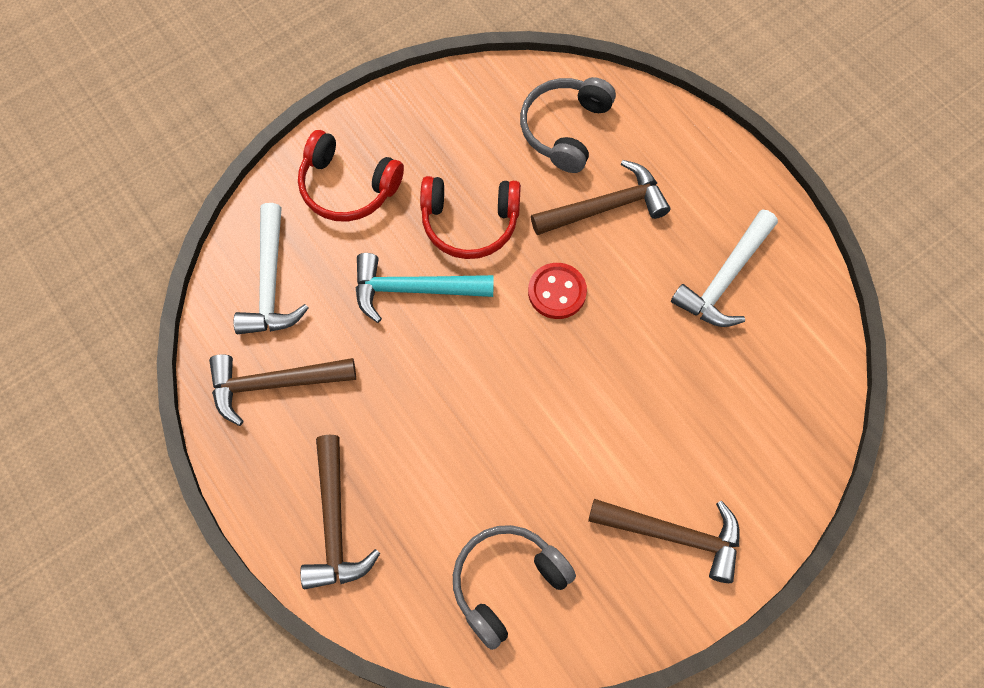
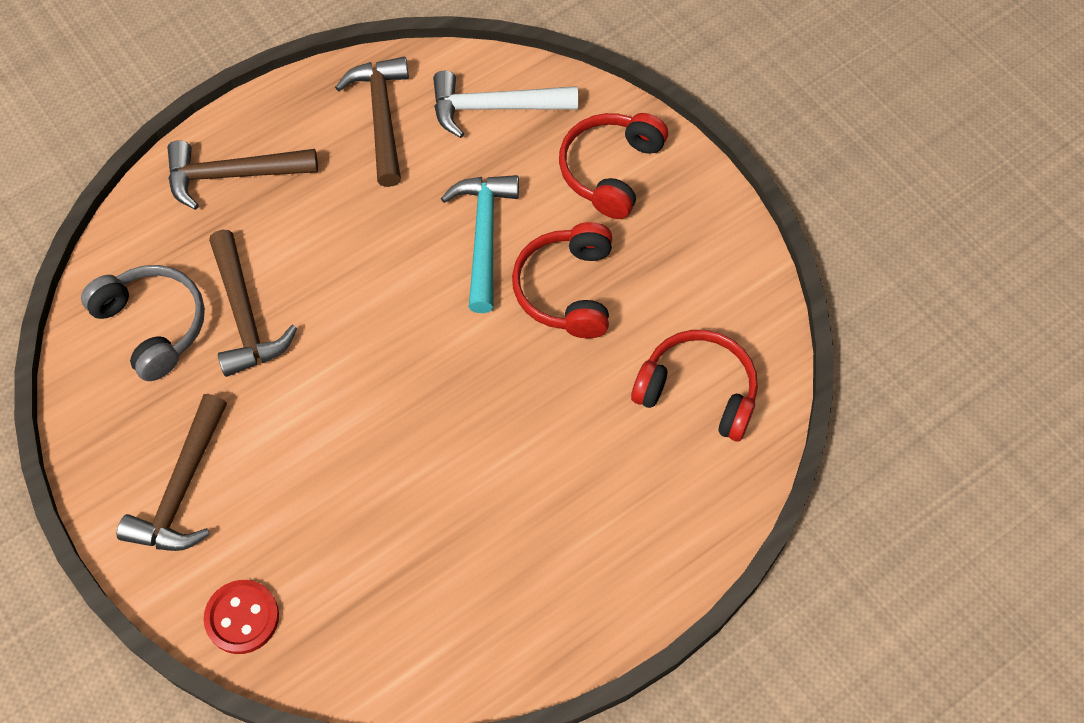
camera: 90 degrees right, 5 degrees down
grey headphones [520,77,616,173] -> red headphones [631,330,758,441]
red button [528,263,587,319] -> red button moved to [203,580,279,654]
brown hammer [531,160,670,235] -> brown hammer moved to [209,230,297,377]
white hammer [671,209,778,327] -> none

